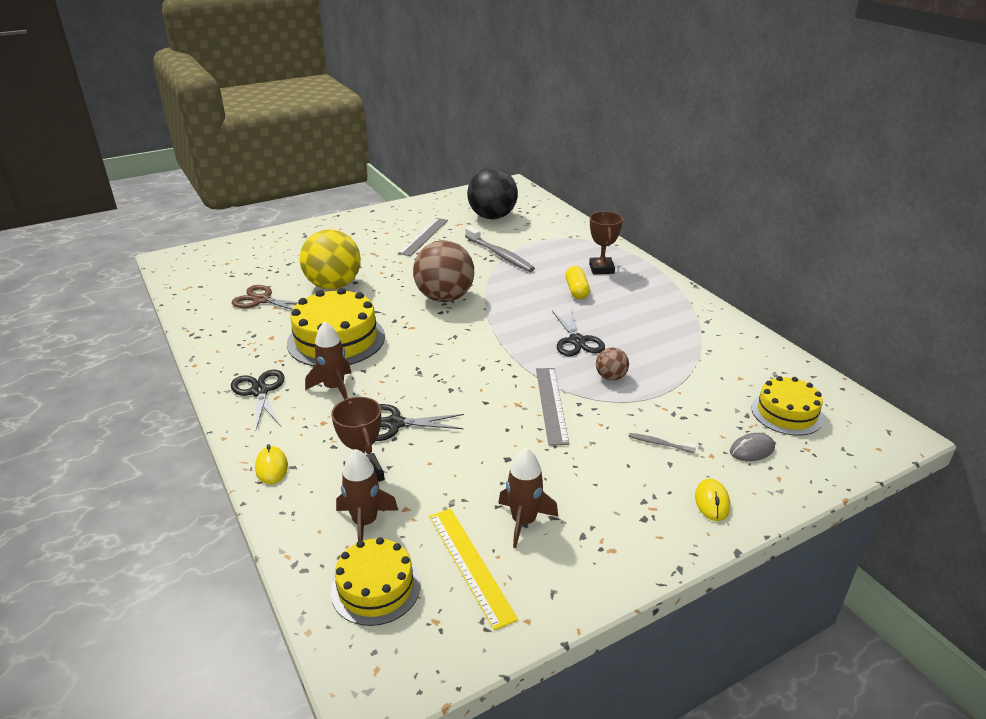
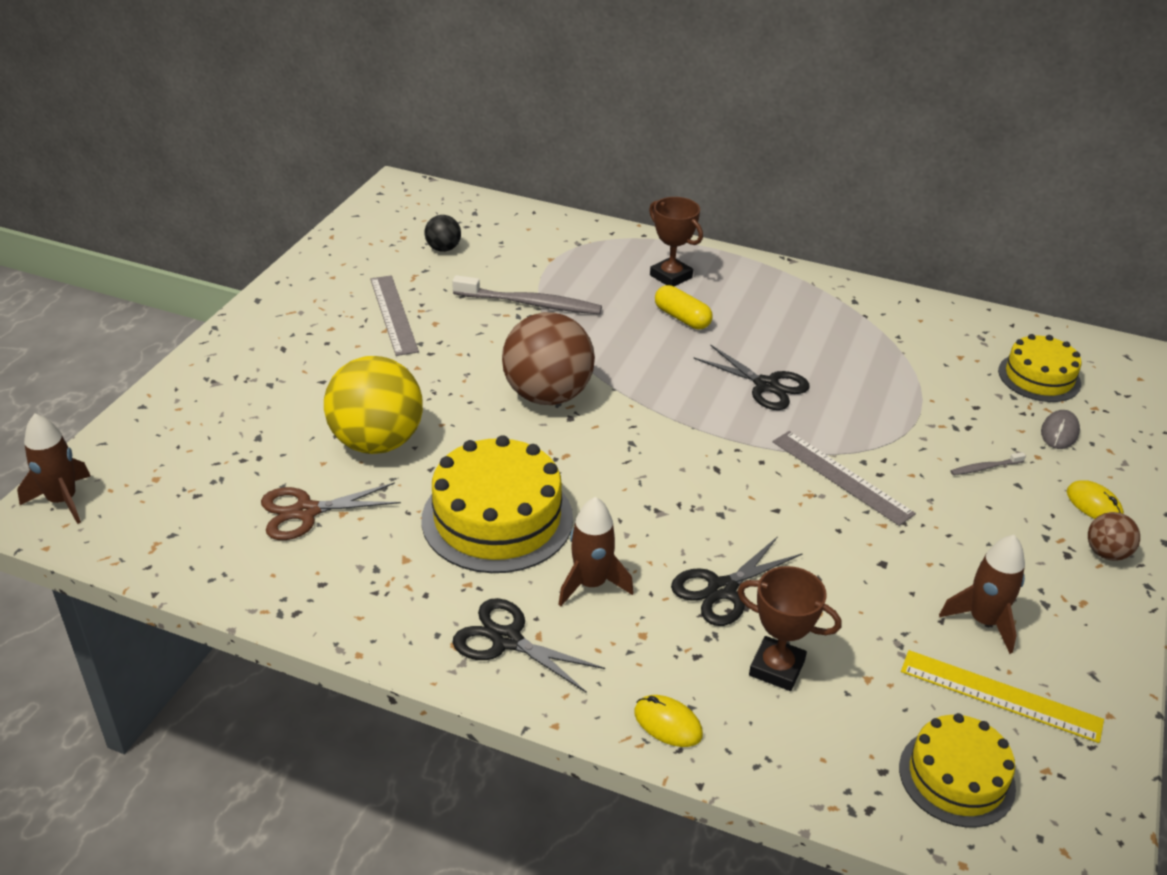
camera: 40 degrees left, 5 degrees up
brown rocket [336,449,398,541] -> brown rocket moved to [17,413,90,524]
black ball [467,168,518,219] -> black ball [425,215,461,252], size x0.47
brown ball [596,347,629,381] -> brown ball moved to [1088,512,1140,561]

